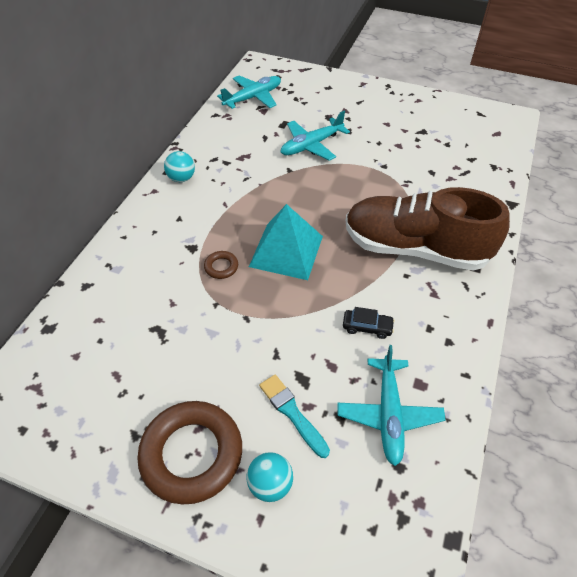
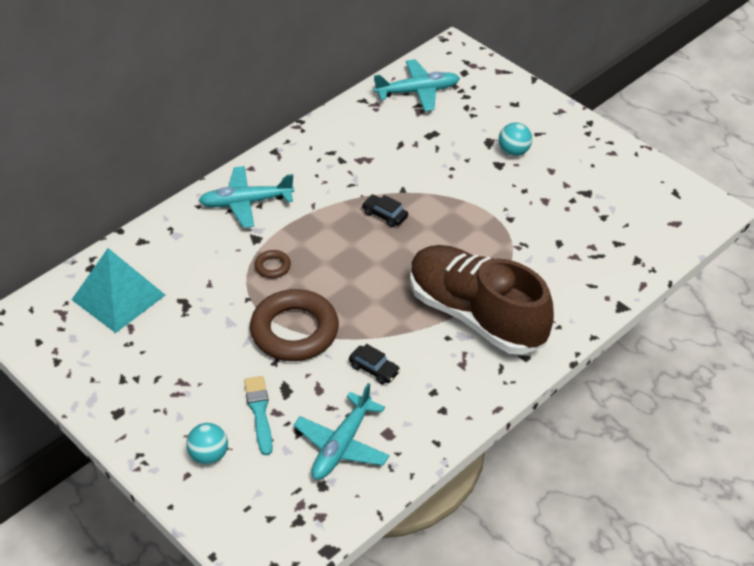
camera: 25 degrees right, 5 degrees down
brown ring [137,401,242,504] -> brown ring moved to [250,289,339,361]
turquoise ball [164,151,195,182] -> turquoise ball moved to [499,122,532,156]
turquoise pyramid [249,204,323,280] -> turquoise pyramid moved to [72,248,165,333]
turquoise plane [281,111,350,161] -> turquoise plane moved to [199,166,294,228]
none -> black car [362,195,408,227]

